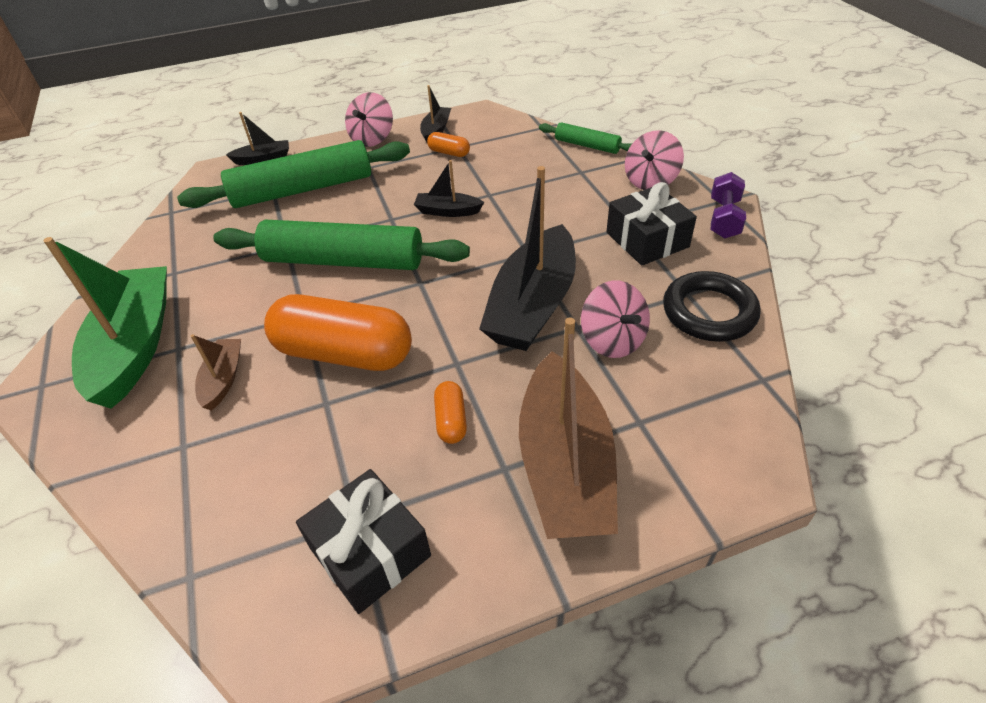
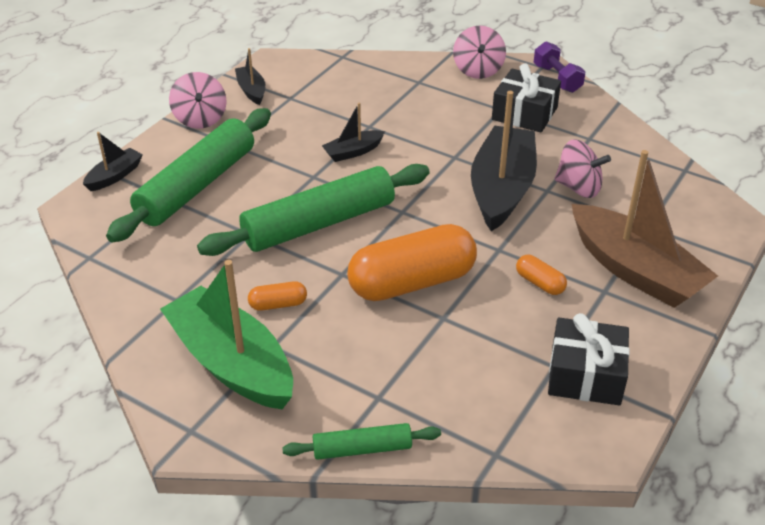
camera: 40 degrees left, 5 degrees down
brown boat [191,334,241,411] -> none
orange capsule [427,132,470,157] -> orange capsule moved to [248,281,307,311]
black boat [479,166,576,351] -> black boat turned 150 degrees counterclockwise [471,91,537,231]
green rolling pin [539,122,633,154] -> green rolling pin moved to [282,423,441,460]
black ring [663,271,761,342] -> none

